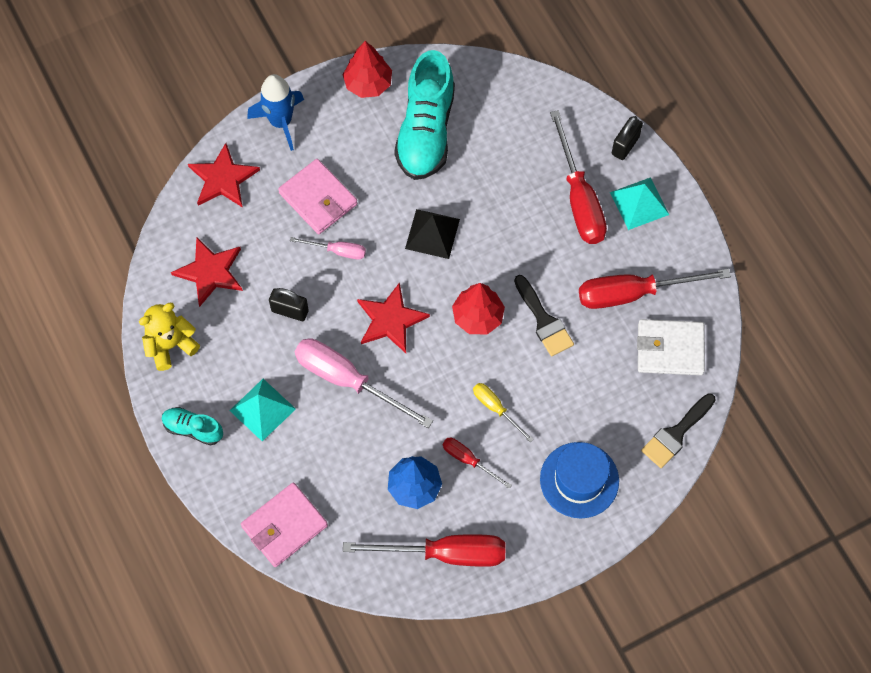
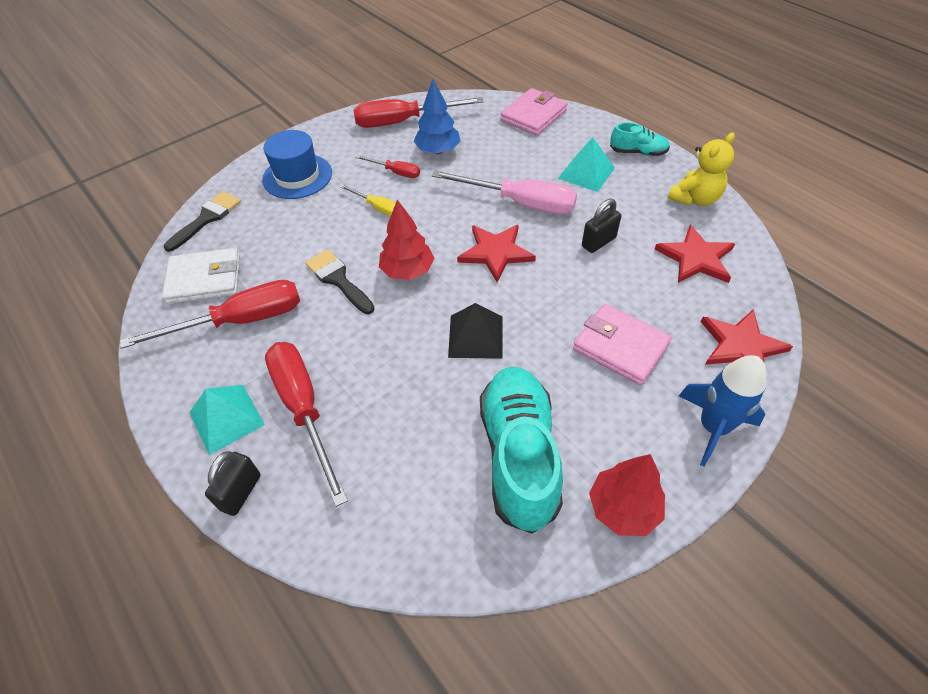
camera: 170 degrees right, 15 degrees down
black padlock [269,288,309,321] -> black padlock turned 45 degrees counterclockwise [582,199,621,253]
pink screwdriver [290,237,366,260] -> none

